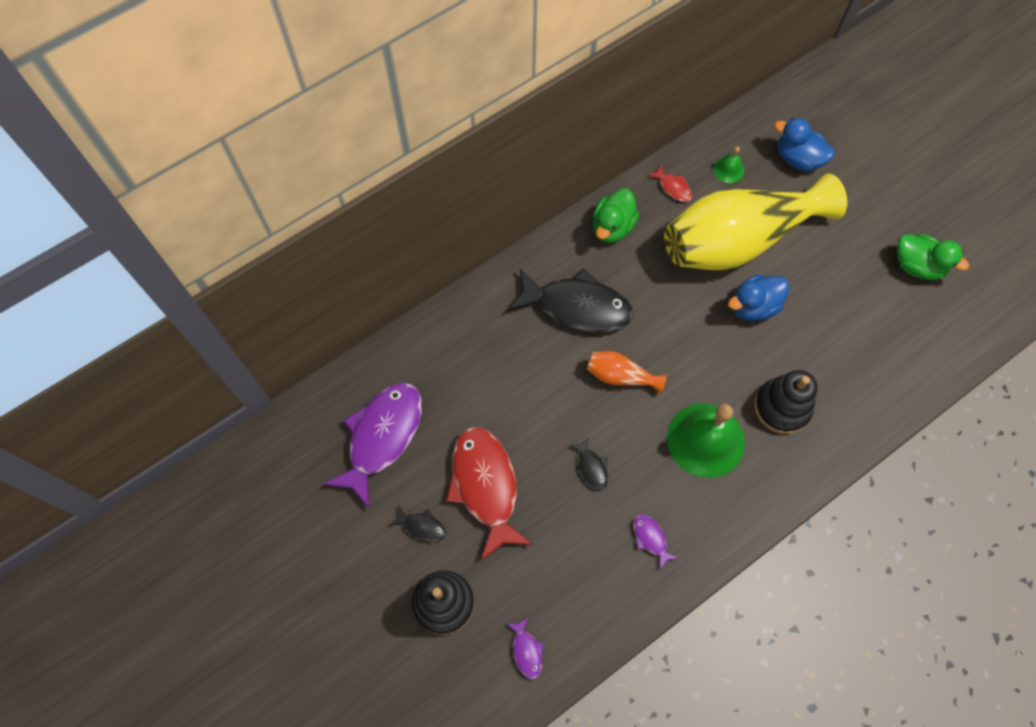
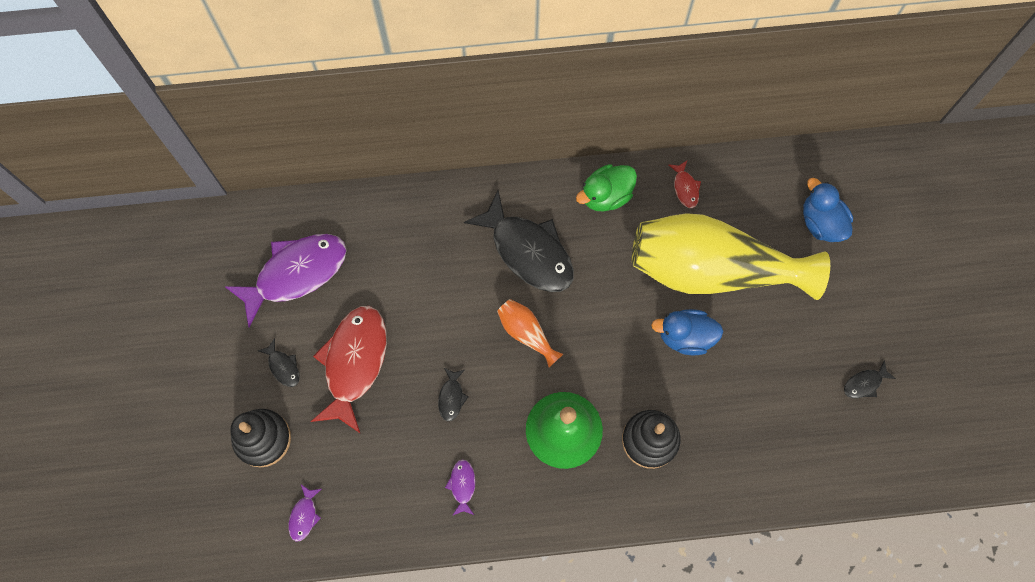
camera: 30 degrees right, 5 degrees up
green bell [713,146,744,183] -> none
green duck [897,234,969,280] -> black fish [844,360,896,398]

